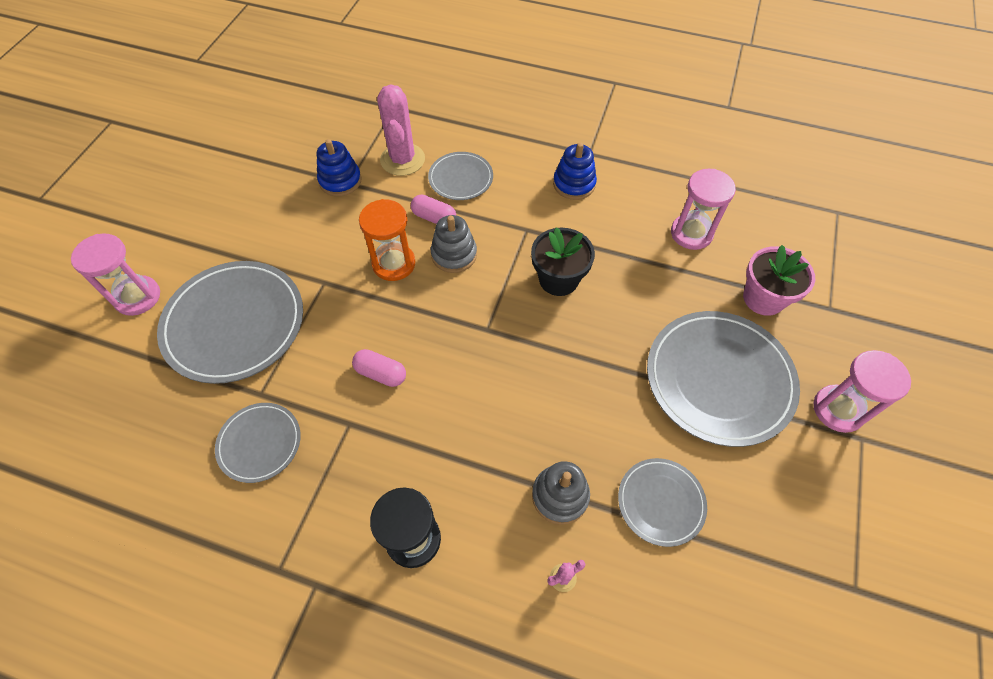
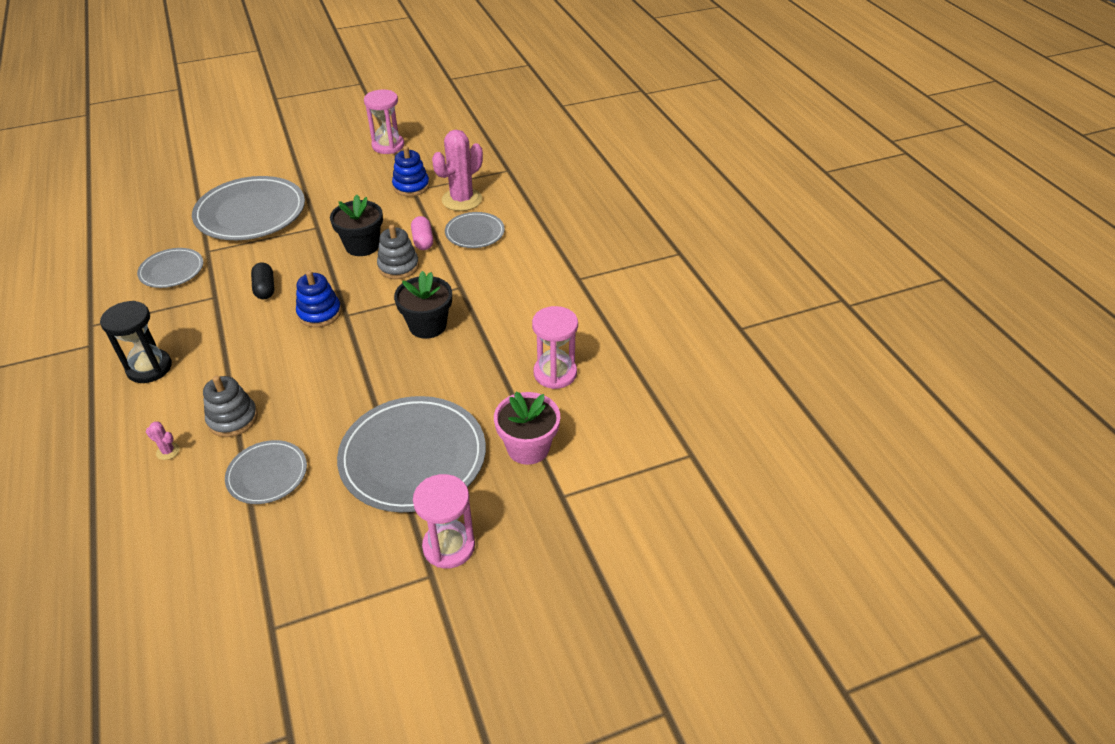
camera: 50 degrees right, 15 degrees down
pink hourglass [71,233,160,316] -> pink hourglass moved to [364,89,404,154]
pink capsule [352,349,406,387] -> black capsule [251,263,274,299]
orange hourglass [359,199,415,281] -> black flower pot [330,194,383,256]
blue stacking toy [553,143,597,200] -> blue stacking toy moved to [296,270,342,327]

